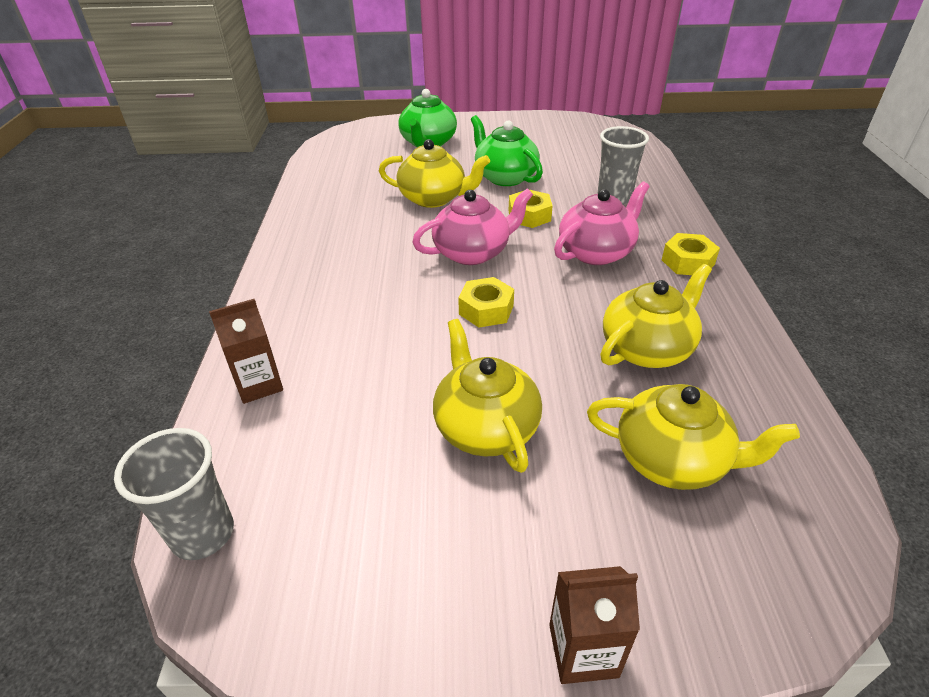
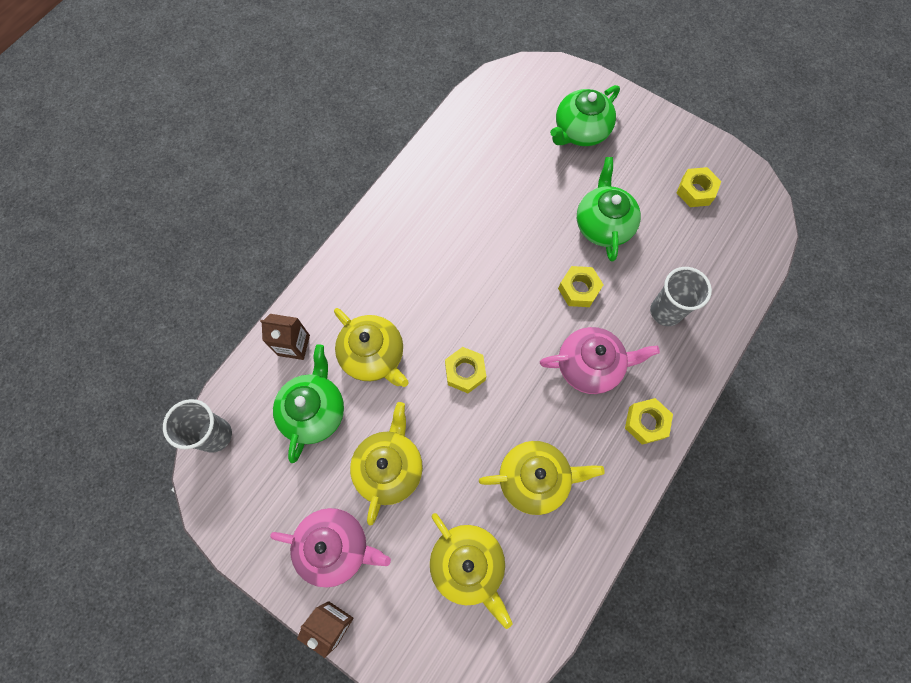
camera: 35 degrees right, 30 degrees up
yellow teapot [379,139,490,208] -> yellow teapot moved to [334,308,409,387]
pink teapot [412,188,533,265] -> pink teapot moved to [270,508,391,588]
none -> green teapot [273,344,344,463]
none -> yellow nut [677,167,721,207]

